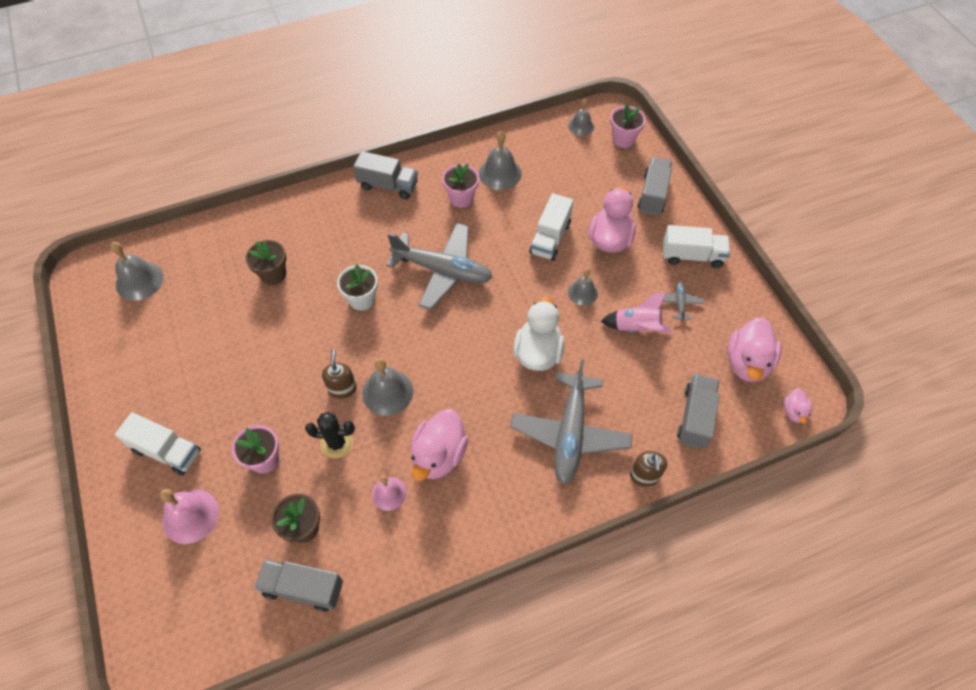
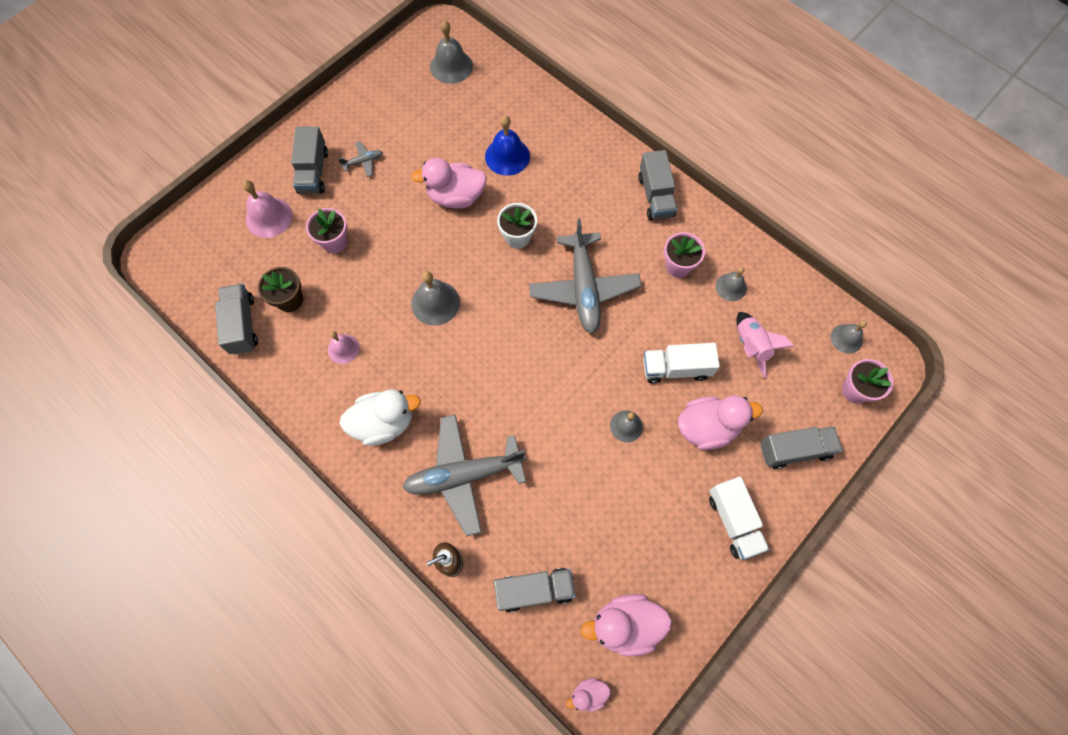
camera: 65 degrees right, 10 degrees up
white truck [115,412,201,475] -> grey truck [291,126,328,194]
brown flower pot [246,240,286,285] -> blue bell [485,116,530,176]
black cactus [305,412,355,459] -> none
brown soap dispenser [322,349,357,399] -> none
pink duck [411,409,468,481] -> pink duck moved to [411,158,487,209]
grey bell [479,131,522,190] -> grey bell [716,267,746,301], size x0.64
white duck [513,296,564,371] -> white duck moved to [339,389,421,446]
pink rocket [601,291,672,332] -> pink rocket moved to [737,312,794,378]
grey plane [662,282,704,321] -> grey plane moved to [338,141,383,177]

